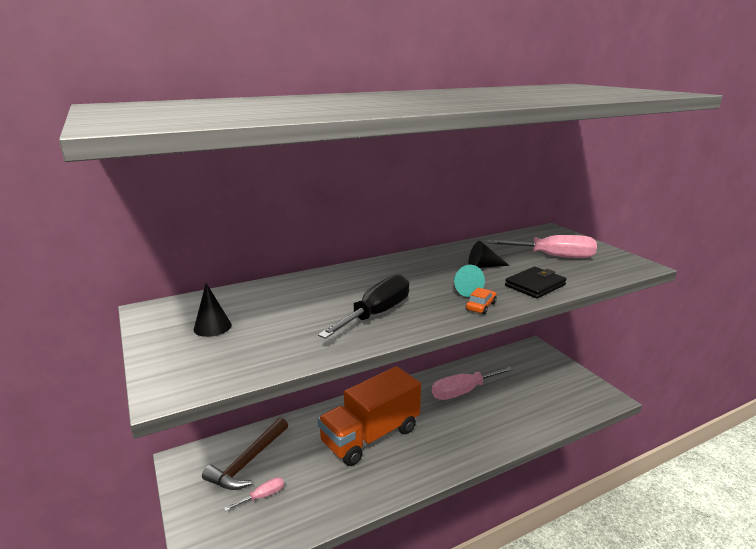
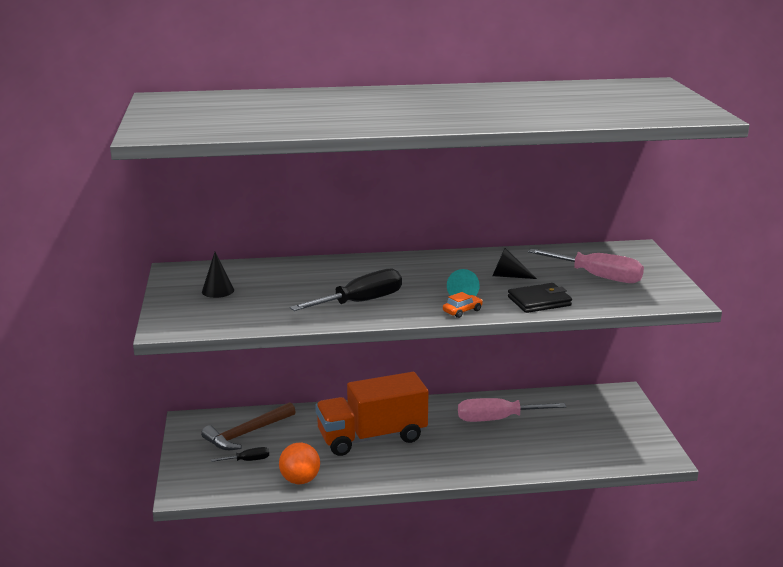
camera: 20 degrees right, 0 degrees up
pink screwdriver [224,477,284,511] -> black screwdriver [211,447,269,462]
none -> orange ball [279,443,320,484]

